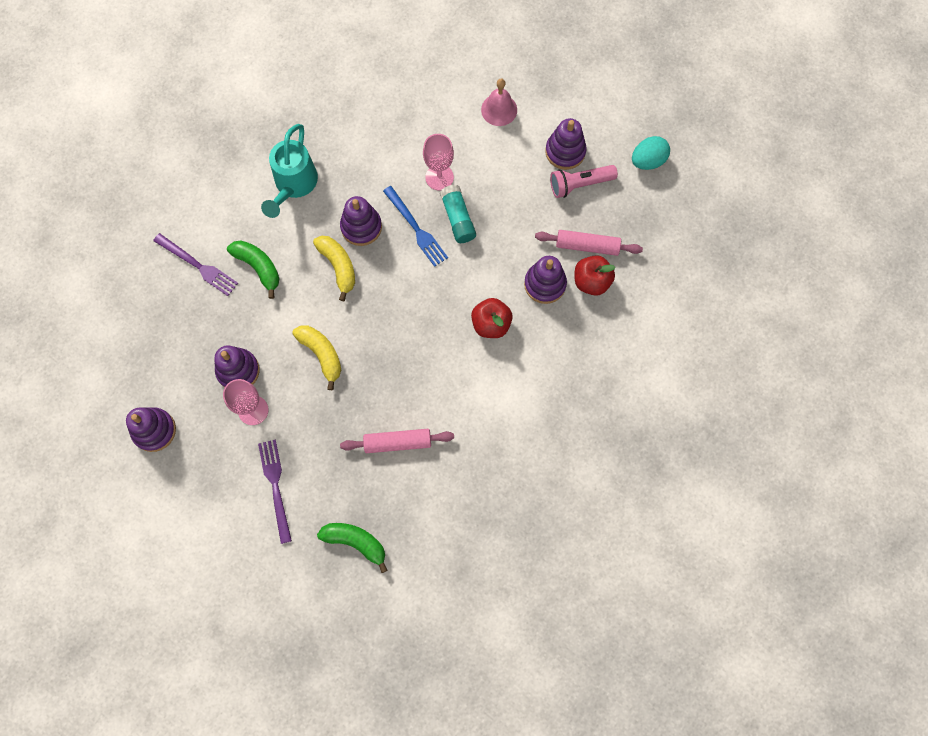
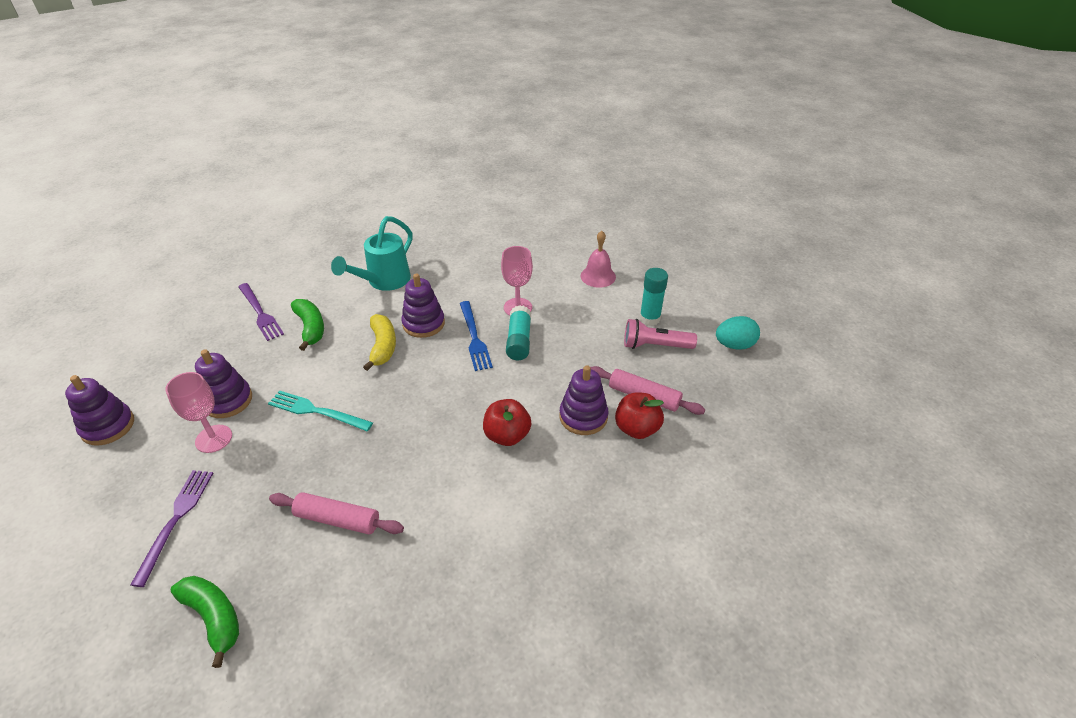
camera: 20 degrees right, 30 degrees down
yellow banana [292,325,341,390] -> turquoise fork [268,390,373,431]
purple stacking toy [545,118,587,170] -> turquoise glue stick [639,268,668,326]

